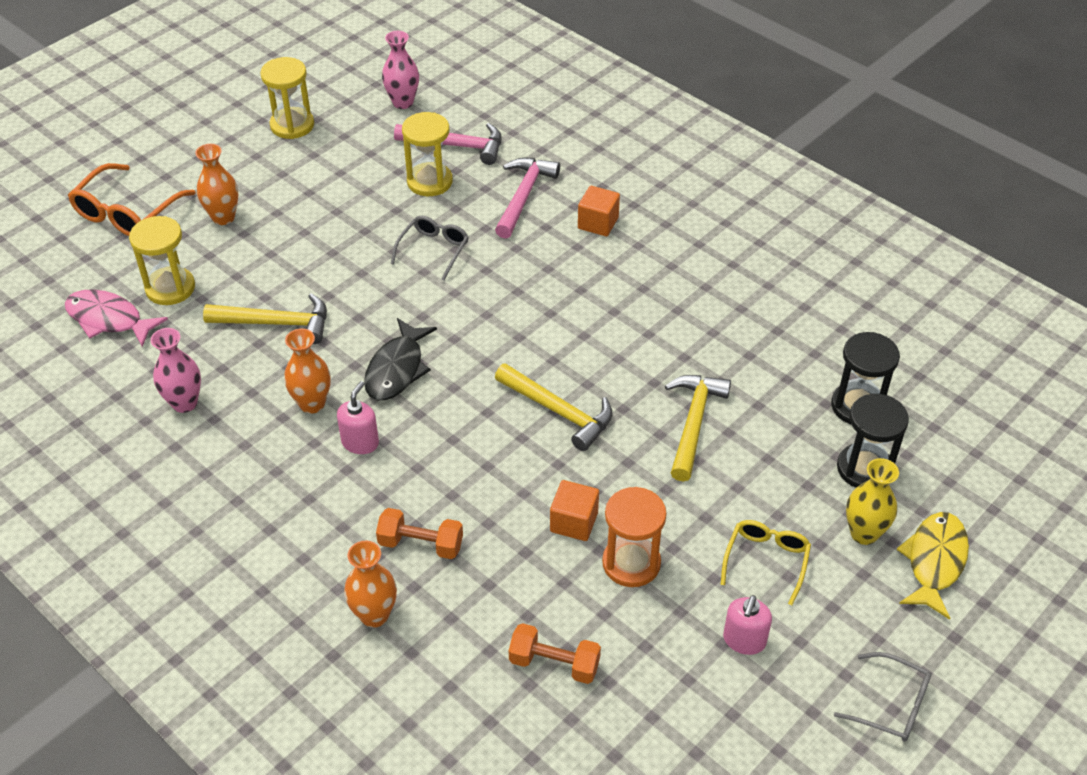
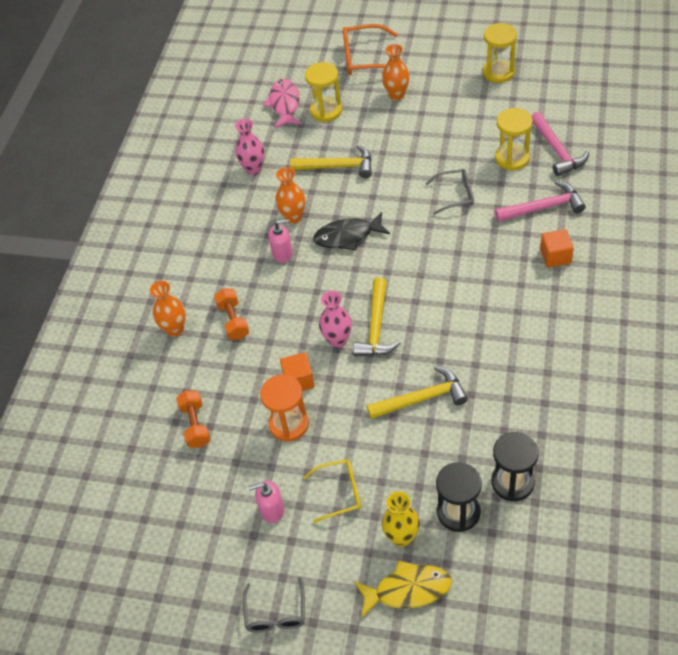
camera: 65 degrees right, 5 degrees up
yellow hammer [203,293,327,344] -> yellow hammer turned 60 degrees counterclockwise [290,145,372,178]
pink vase [382,31,419,109] -> pink vase moved to [319,291,352,348]

